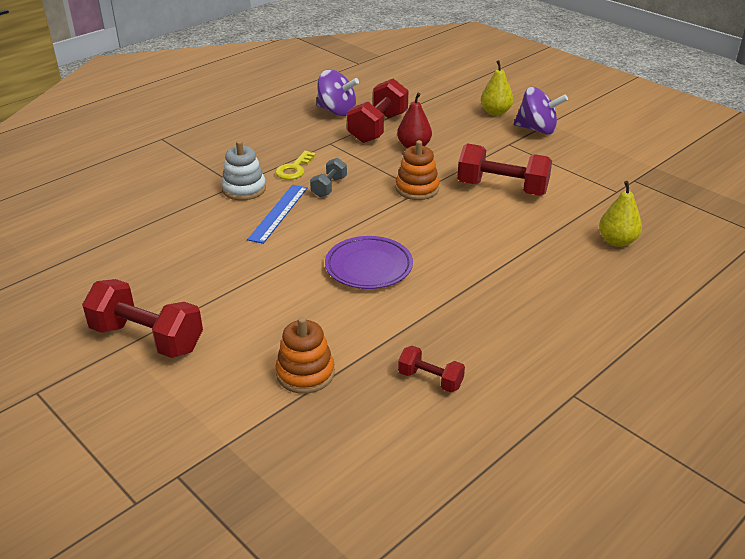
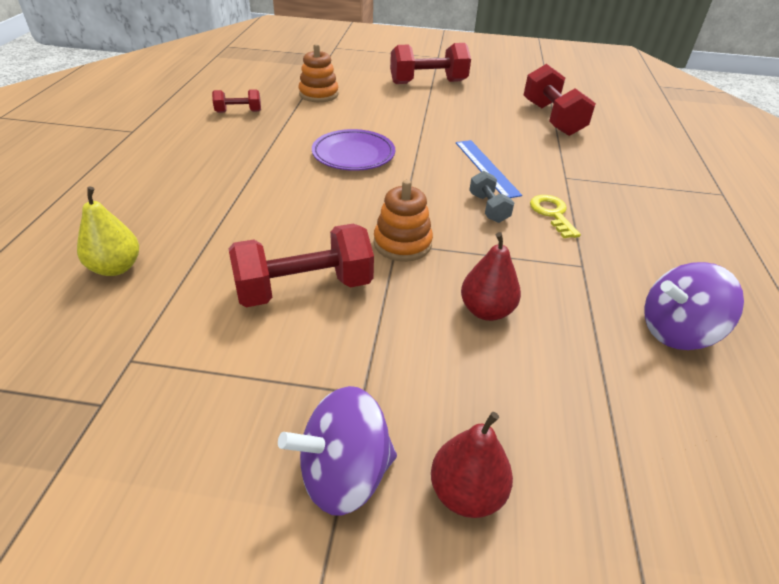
camera: 140 degrees right, 5 degrees up
white stacking toy [221,141,266,200] -> none
red dumbbell [347,78,409,143] -> red dumbbell moved to [524,64,596,136]
yellow pear [481,60,513,116] -> red pear [431,412,513,518]

